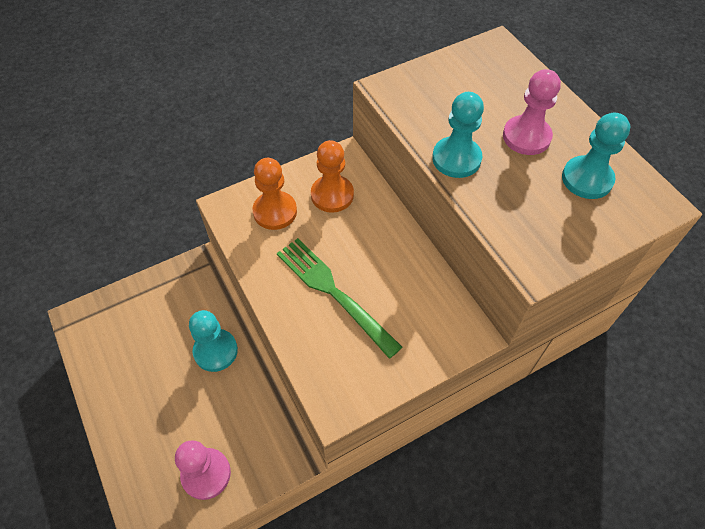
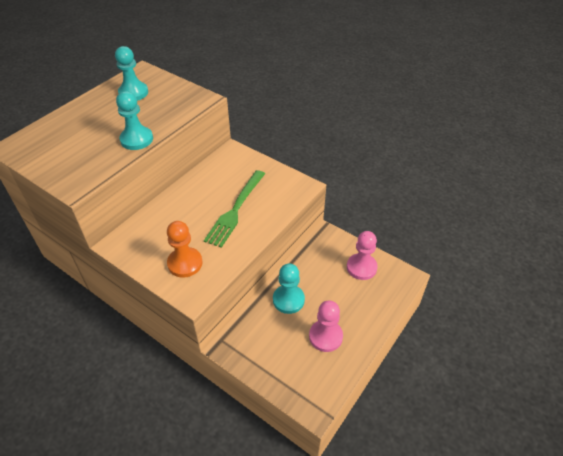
camera: 115 degrees left, 10 degrees down
orange pawn [311,140,354,213] -> none
pink pawn [503,69,561,155] -> pink pawn moved to [309,301,343,352]

